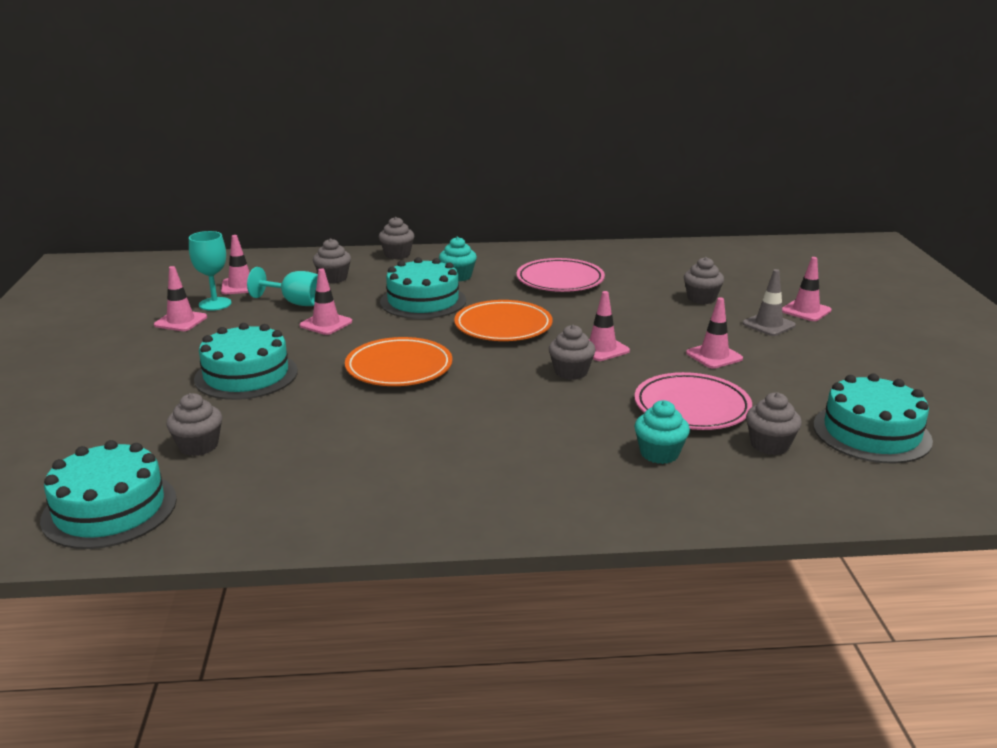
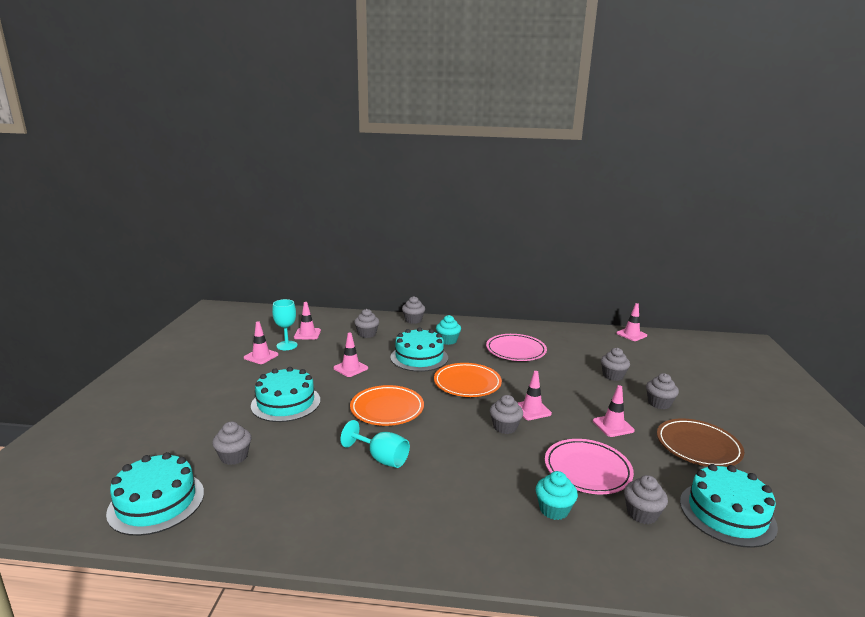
camera: 10 degrees right, 5 degrees down
turquoise goblet [247,267,318,306] -> turquoise goblet moved to [340,420,410,468]
grey traffic cone [742,269,796,336] -> grey cupcake [646,373,679,409]
pink traffic cone [782,257,832,321] -> pink traffic cone moved to [616,303,647,341]
none -> brown plate [657,419,744,467]

